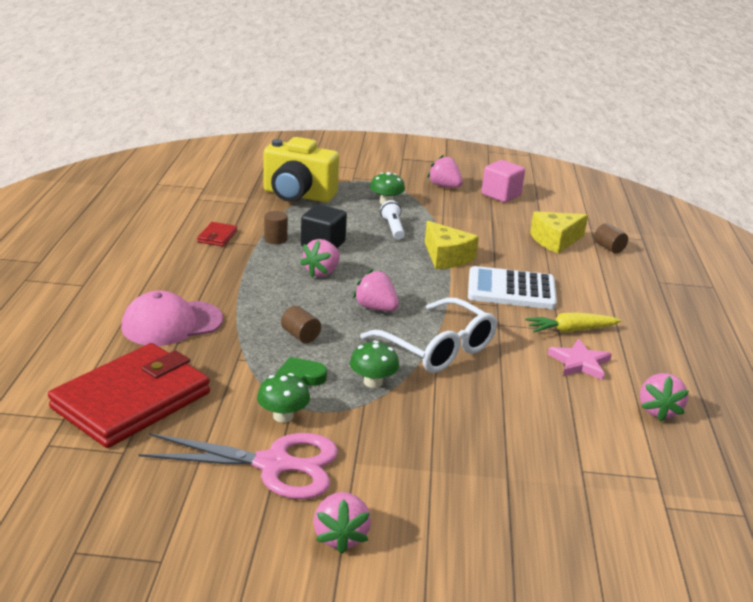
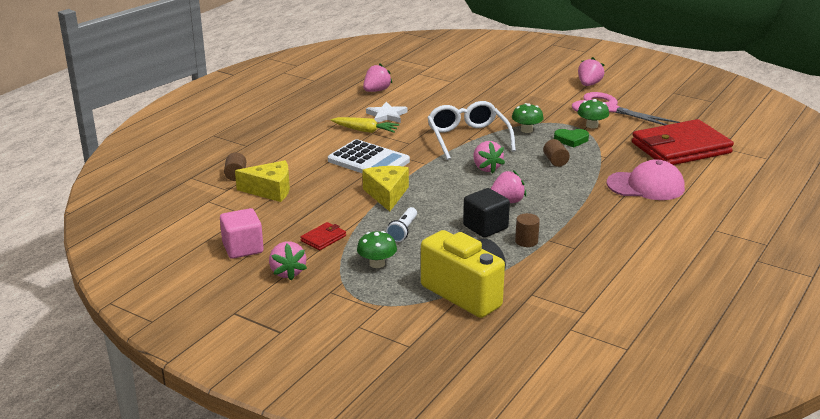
camera: 150 degrees left, 0 degrees up
red wallet [197,222,237,246] -> red wallet moved to [300,222,346,250]
pink star [548,339,612,380] -> white star [366,102,407,123]

